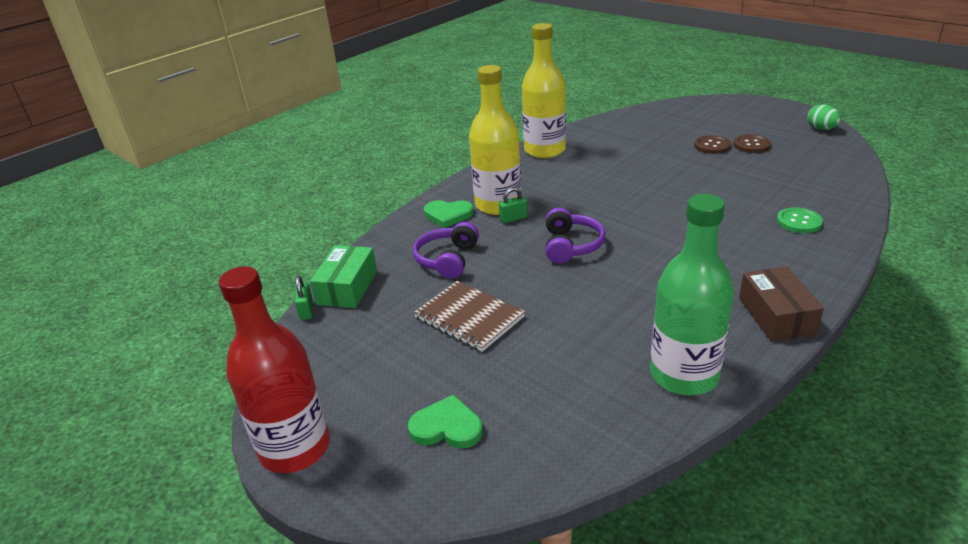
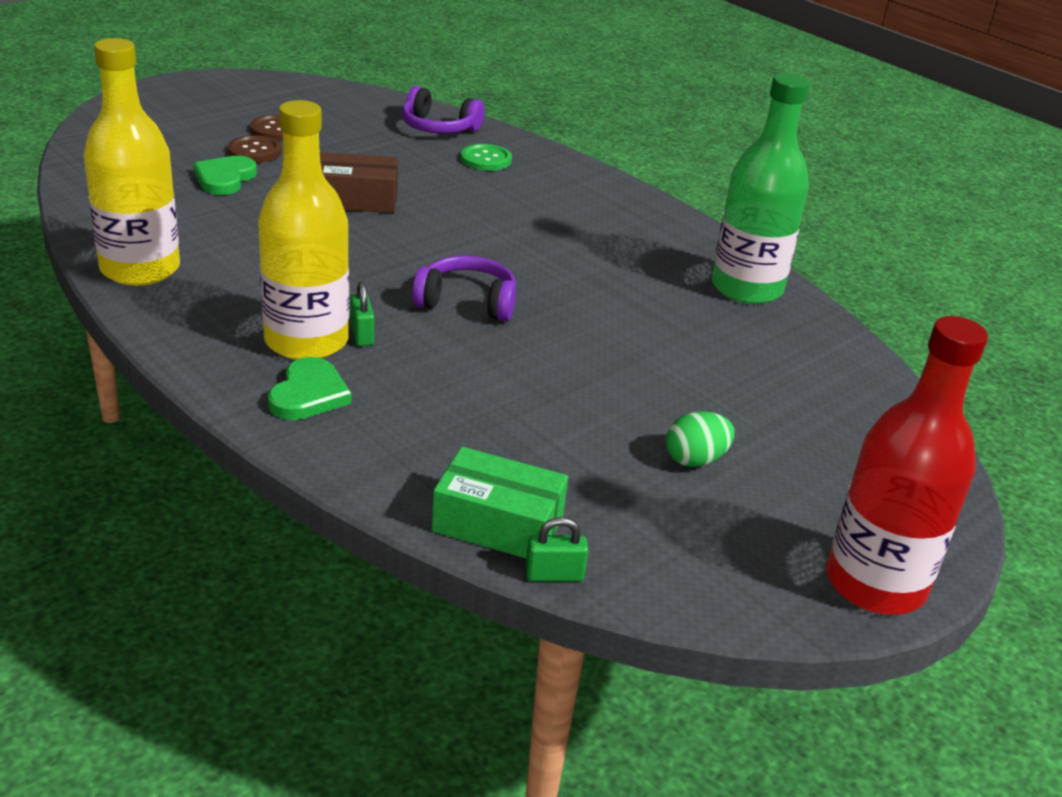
camera: 90 degrees left, 0 degrees up
green heart [408,394,483,449] -> green heart moved to [193,156,257,195]
purple headphones [413,222,479,279] -> purple headphones moved to [402,86,485,134]
brown notebook [414,281,525,352] -> none
brown box [739,267,824,342] -> brown box moved to [320,152,398,213]
green egg [807,104,841,130] -> green egg moved to [666,411,735,467]

